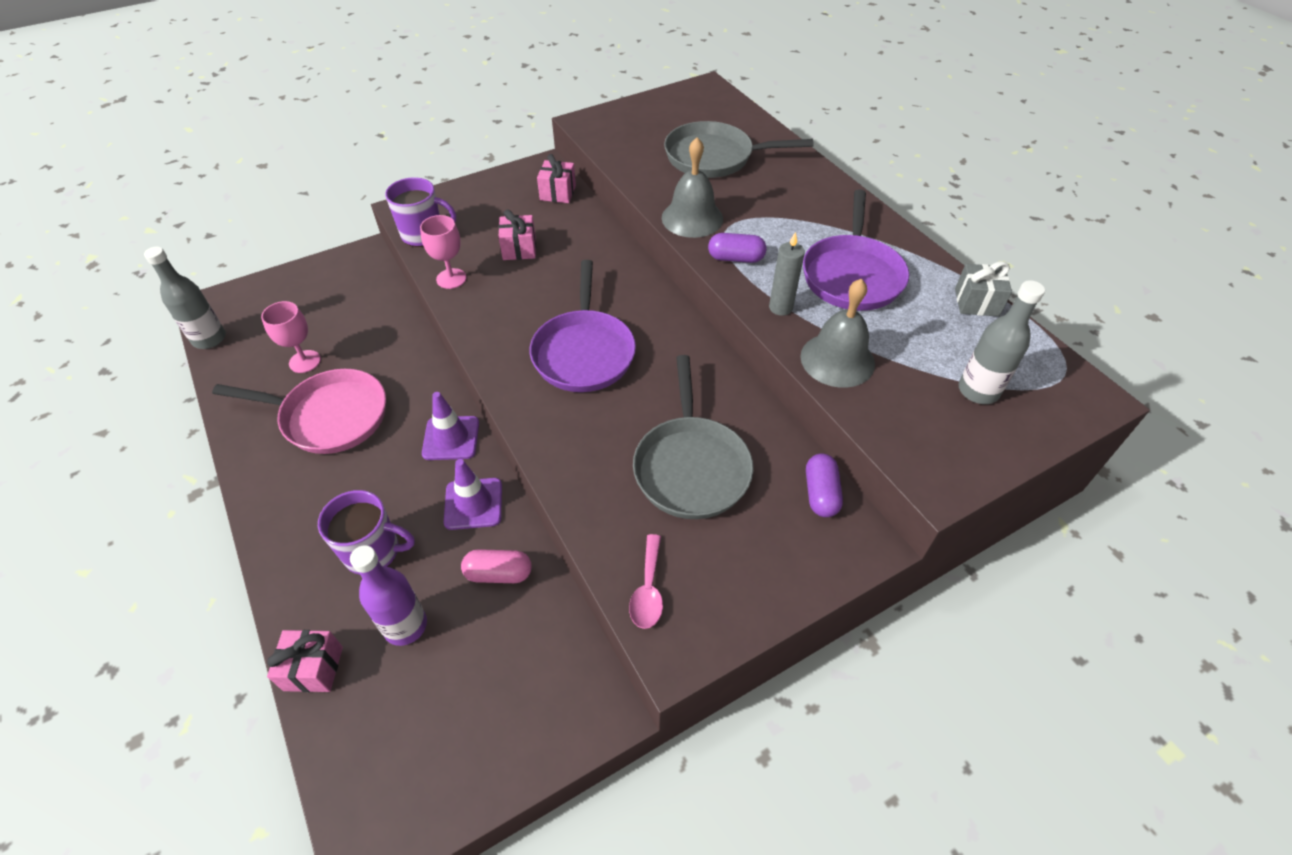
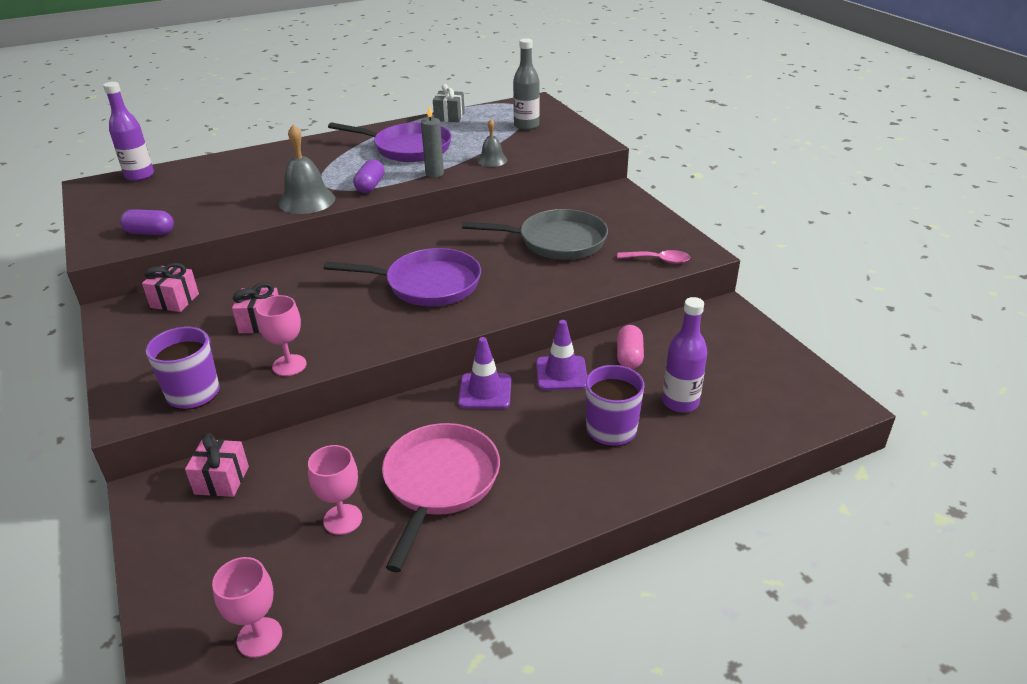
camera: 85 degrees left, 15 degrees down
grey bottle [144,247,226,349] -> pink goblet [212,557,282,658]
pink gift [267,630,343,692] -> pink gift moved to [185,433,249,497]
grey pan [664,121,813,178] -> none
grey bell [800,279,875,388] -> grey bell [477,119,507,167], size x0.59
purple capsule [806,454,843,517] -> purple capsule moved to [120,209,174,235]
none -> purple bottle [103,82,154,181]

